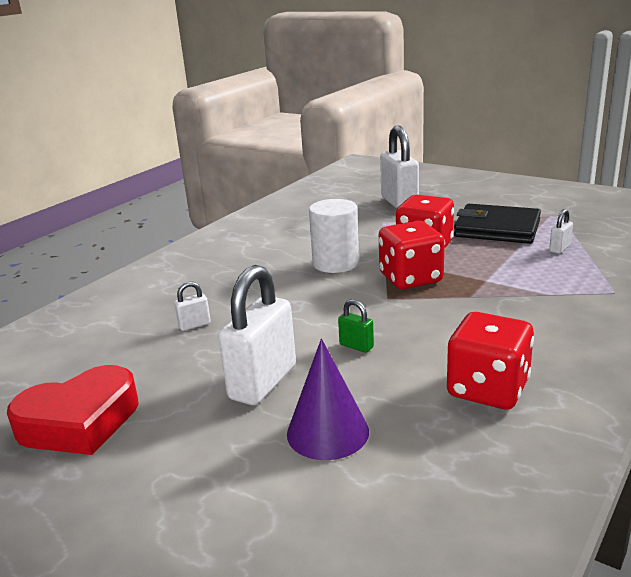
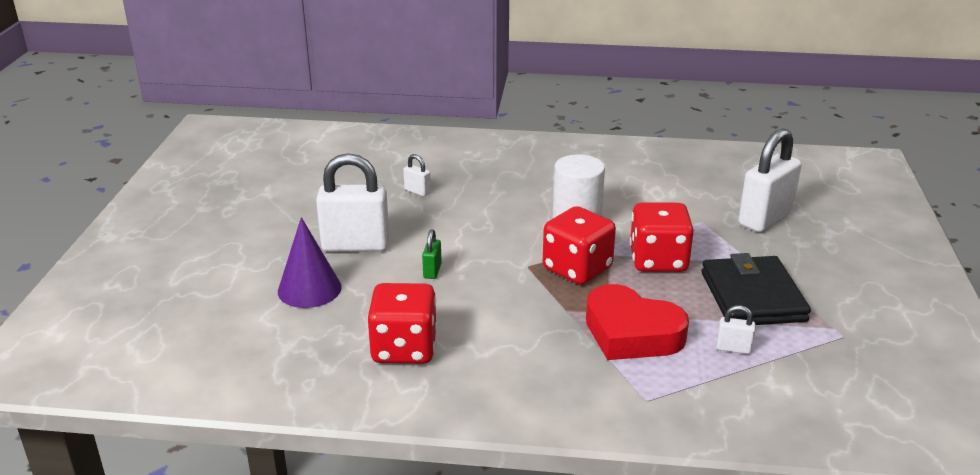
camera: 60 degrees right, 5 degrees up
red heart [7,365,139,455] -> red heart moved to [586,284,689,360]

